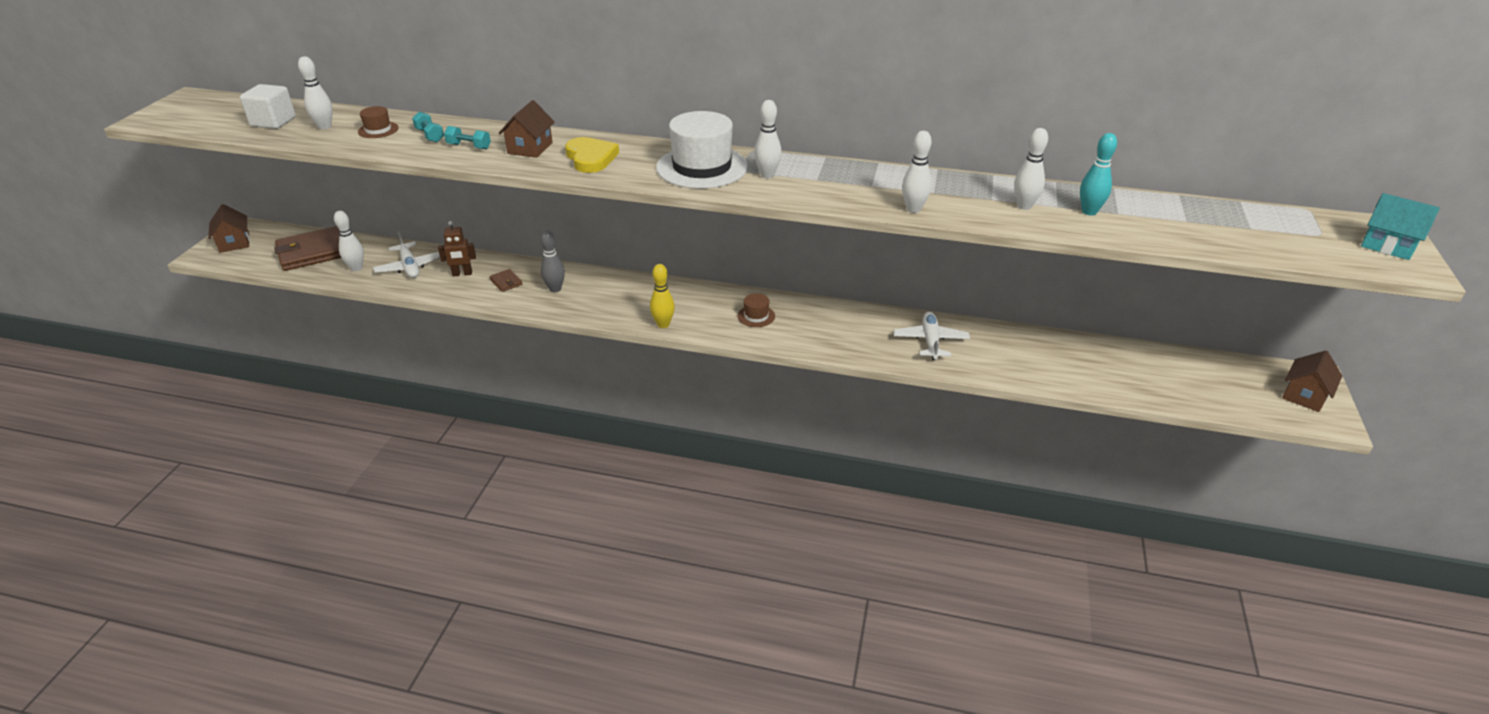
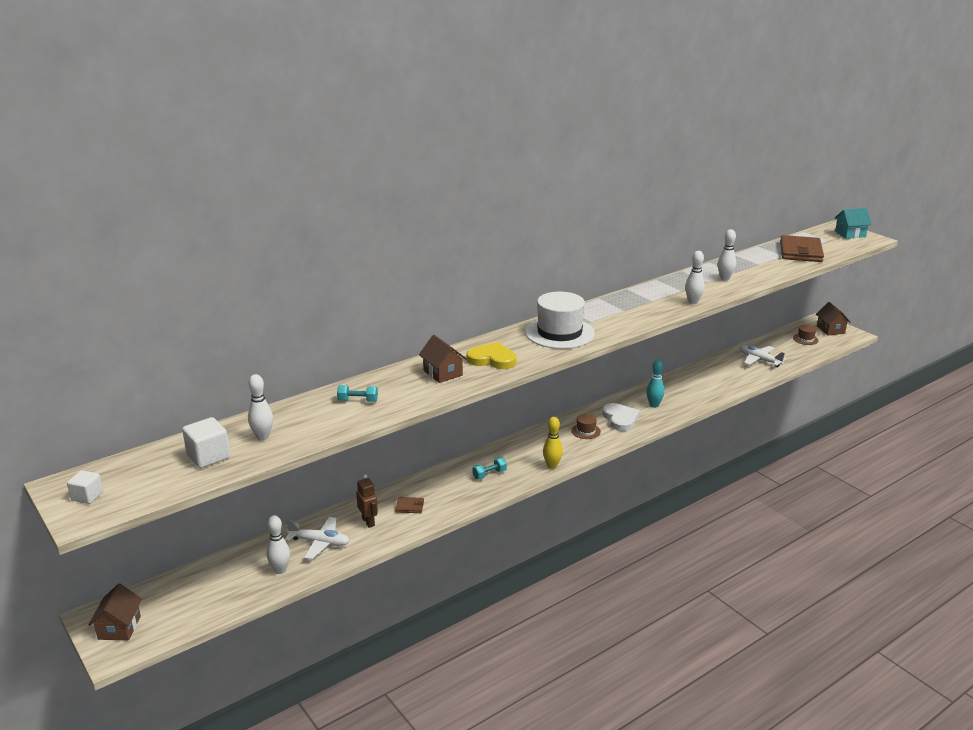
camera: 50 degrees left, 10 degrees down
brown house [208,204,250,253] -> brown house turned 75 degrees clockwise [89,583,142,640]
brown wallet [274,226,341,271] -> brown wallet moved to [780,235,824,262]
brown hat [358,106,399,138] -> brown hat moved to [793,325,819,345]
brown robot [438,221,476,276] -> brown robot turned 60 degrees counterclockwise [356,474,378,528]
turquoise dumbbell [444,126,491,149] -> turquoise dumbbell moved to [472,458,507,479]
grey bowling pin [540,230,565,293] -> none
white bowling pin [754,100,782,179] -> none
white plane [893,312,970,360] -> white plane moved to [740,345,786,367]
turquoise bowling pin [1080,133,1117,215] -> turquoise bowling pin moved to [646,359,665,408]
none -> white cube [67,470,103,504]
none -> white heart [602,403,640,431]

